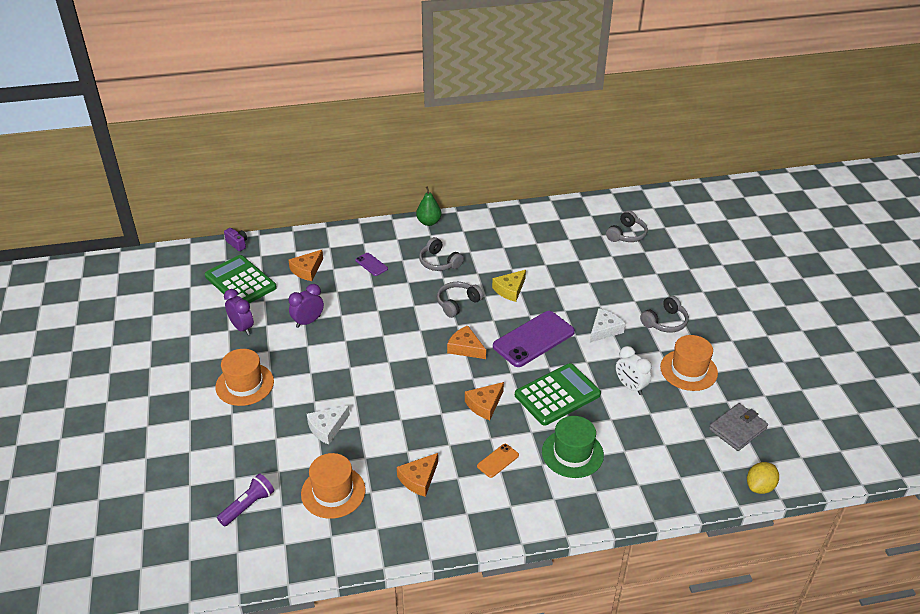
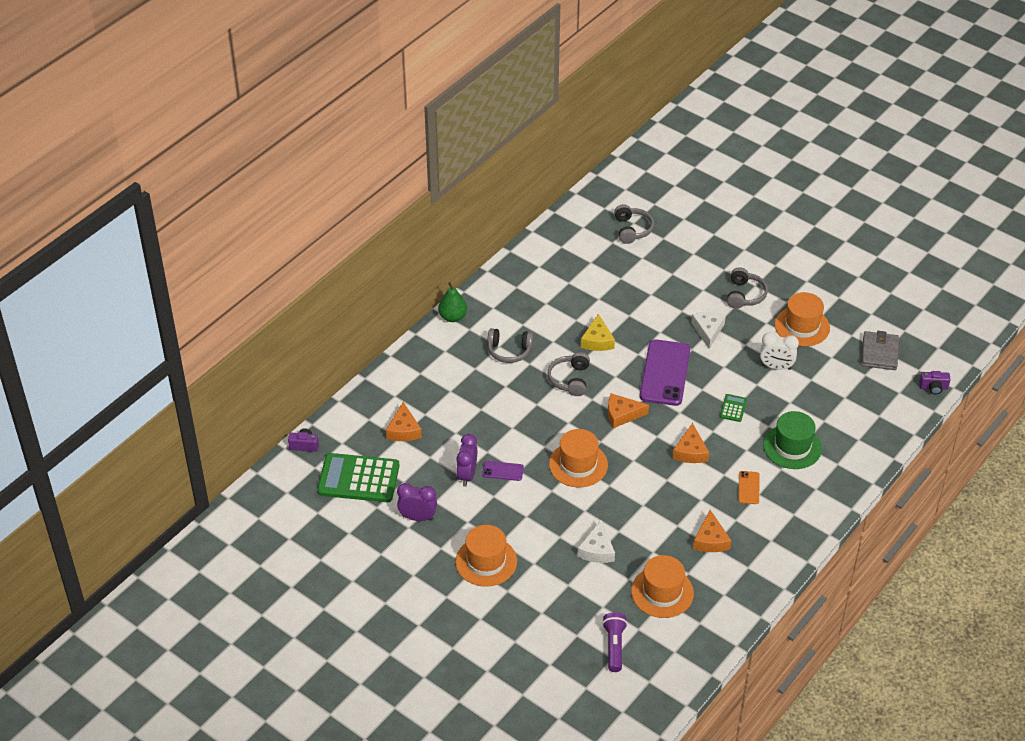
camera: 40 degrees left, 5 degrees up
purple phone [355,253,388,276] -> purple phone moved to [482,461,524,481]
green calculator [515,363,601,426] -> green calculator [720,394,747,422], size x0.44
yellow lemon [747,462,779,494] -> purple camera [919,371,951,395]
none -> orange hat [549,429,608,487]

